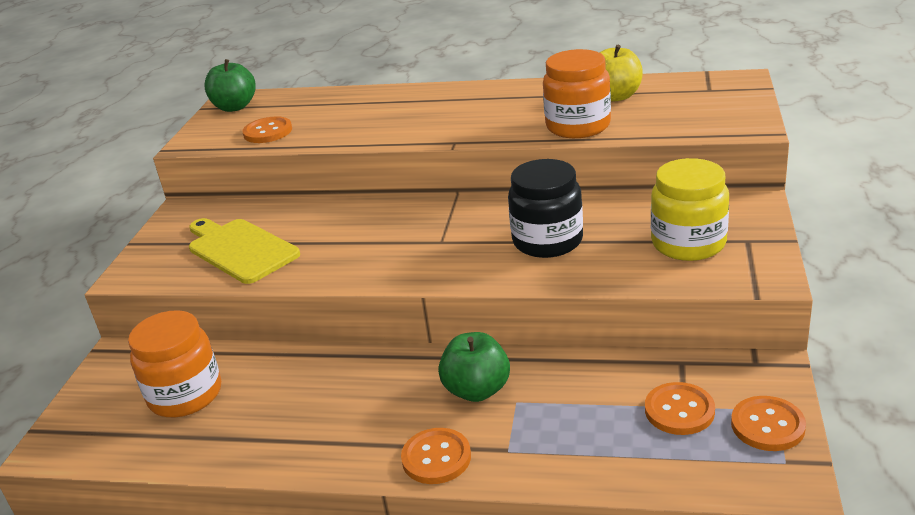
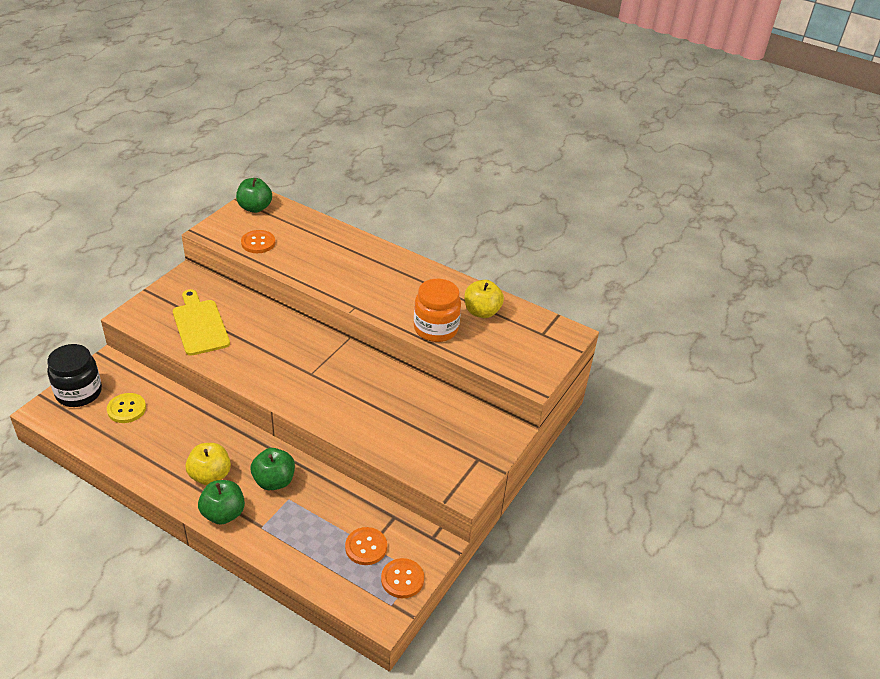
camera: 15 degrees right, 10 degrees up
orange jar [128,310,221,417] -> yellow button [107,393,146,423]
orange button [401,428,471,484] -> green apple [198,480,245,525]
black jar [508,159,583,258] -> black jar moved to [47,344,102,407]
yellow jar [651,158,729,261] -> none
none -> yellow apple [186,443,231,485]

